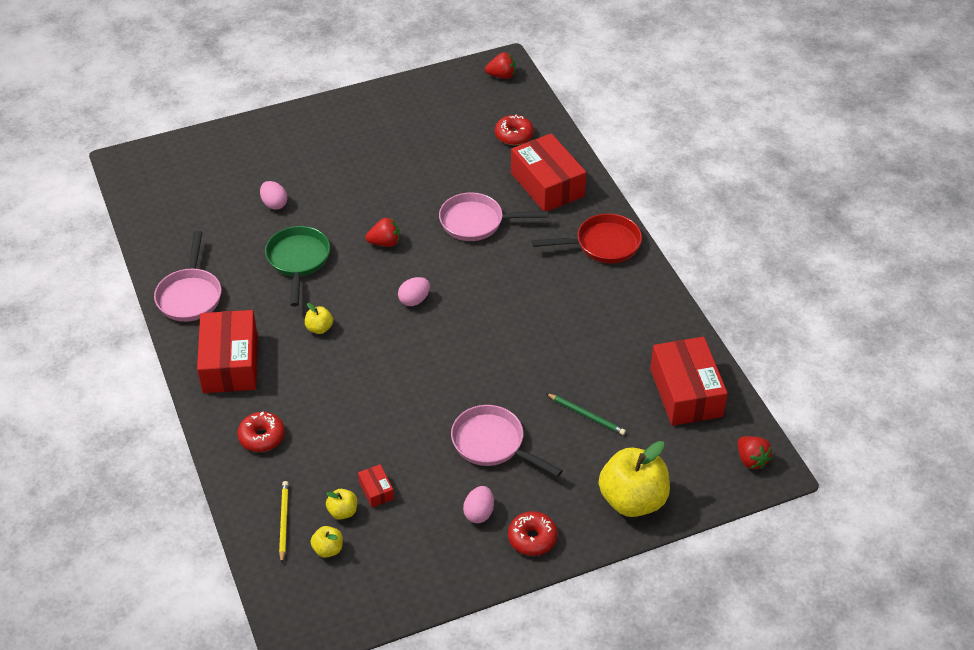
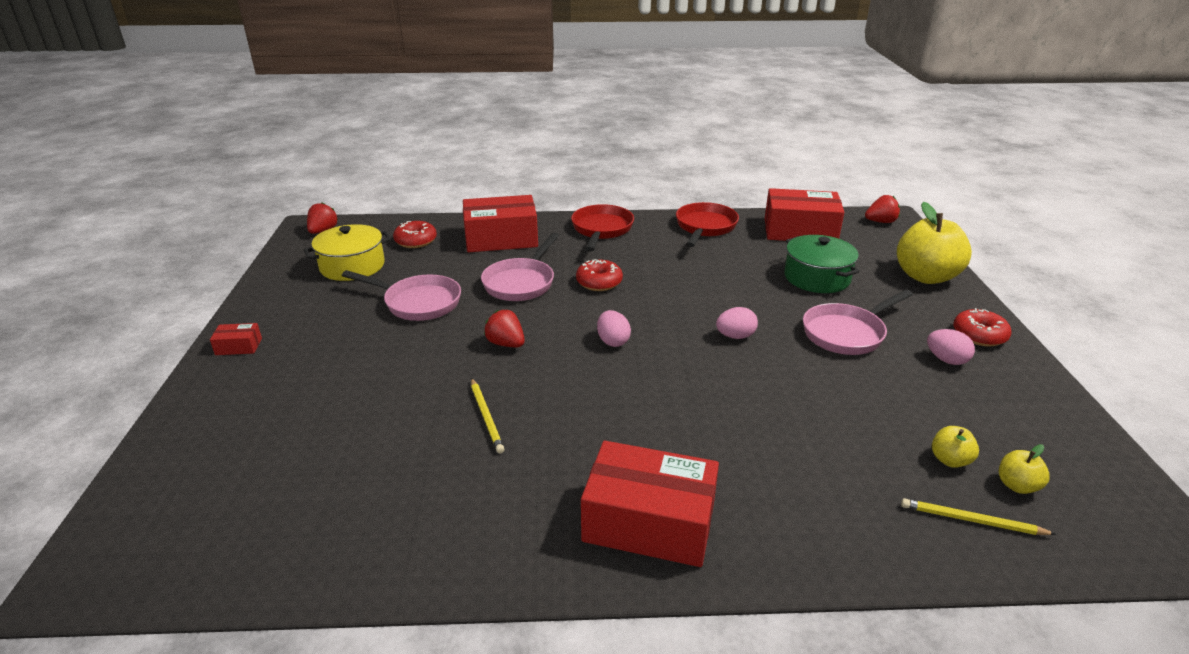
camera: 70 degrees left, 15 degrees down
pink pan [154,231,221,322] -> pink pan moved to [342,270,461,321]
red donut [237,412,285,452] -> red donut moved to [576,259,623,291]
pink egg [260,181,287,210] -> pink egg moved to [716,307,758,339]
green pan [265,226,330,306] -> yellow pencil [471,378,505,454]
yellow apple [305,303,333,334] -> none
red box [358,464,394,507] -> red box moved to [210,323,262,355]
red strawberry [365,218,400,247] -> red strawberry turned 60 degrees counterclockwise [484,310,525,347]
green pencil [546,393,626,435] -> green pot [784,235,860,293]
none -> yellow pot [304,224,391,281]
none -> red pan [676,202,739,247]

